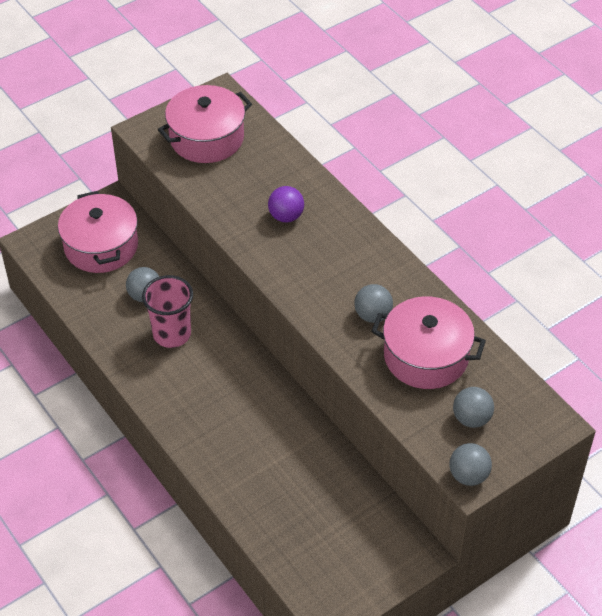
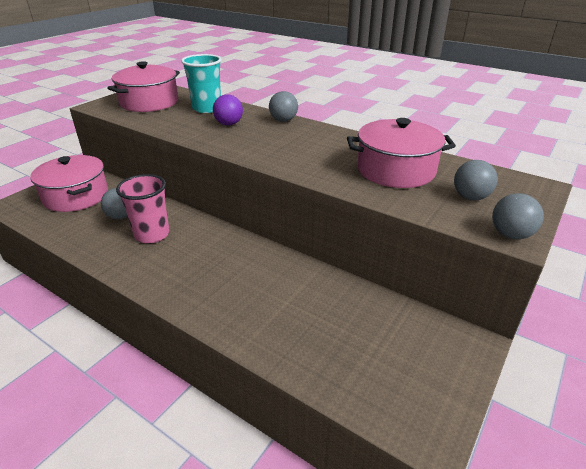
camera: 20 degrees left, 15 degrees down
grey ball [354,284,393,323] -> grey ball moved to [269,91,298,122]
none -> turquoise cup [181,54,222,113]

